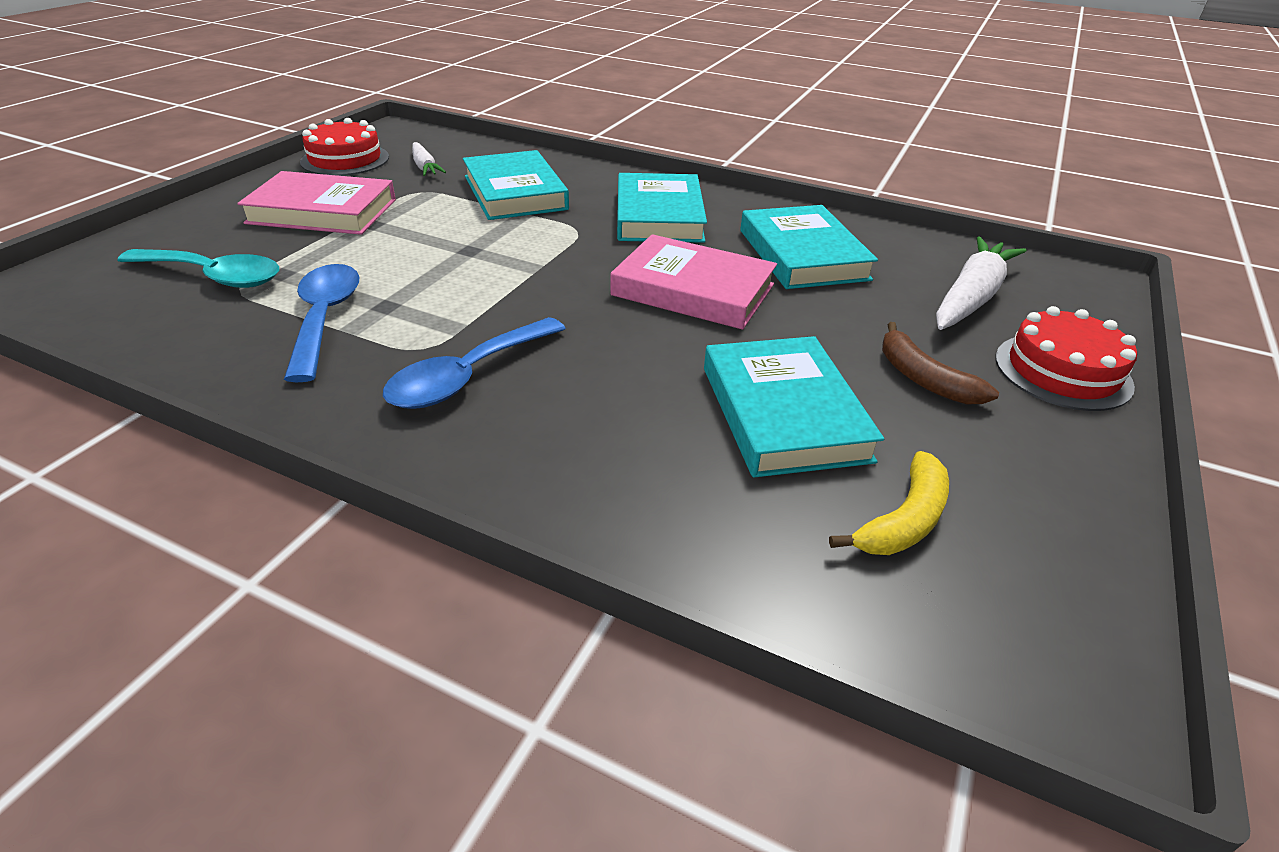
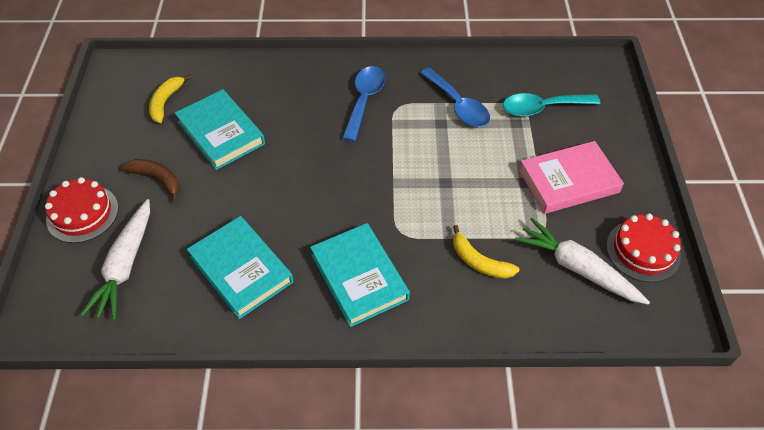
camera: 155 degrees right, 15 degrees up
white carrot [412,142,446,176] -> white carrot [515,218,650,305], size x1.79
turquoise book [463,150,569,220] -> yellow banana [453,225,520,279]
pink book [610,234,777,330] -> none

